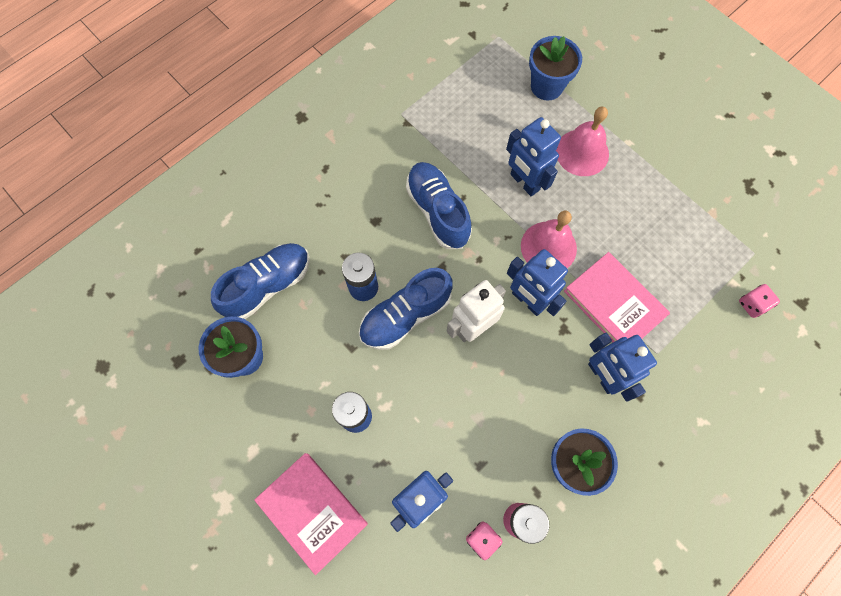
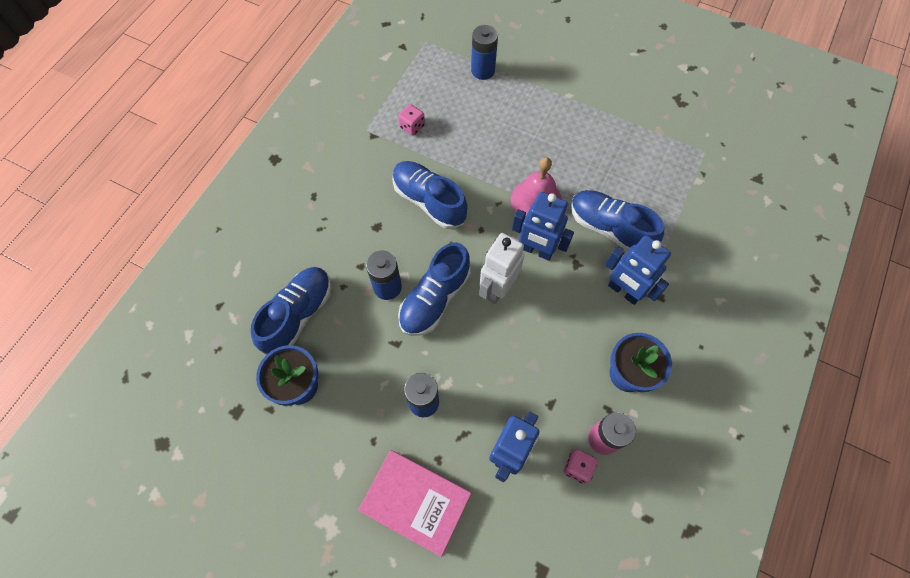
camera: 20 degrees left, 5 degrees down
blue robot [506,117,561,196] -> none
blue flower pot [529,36,582,100] -> blue battery [471,25,498,80]
pink bell [556,107,609,176] -> none
pink book [564,252,670,342] -> blue shoe [571,190,664,251]
pink dice [739,284,780,318] -> pink dice moved to [398,104,425,135]

